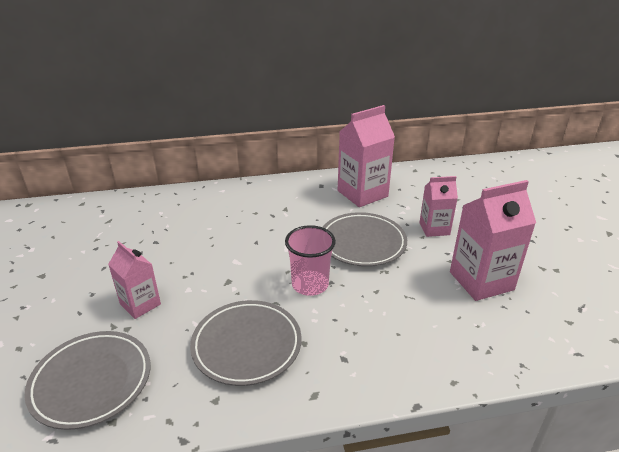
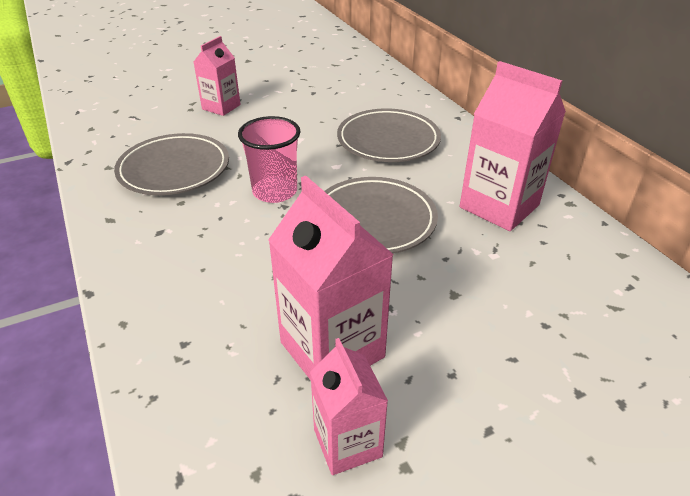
camera: 75 degrees right, 5 degrees up
grey plate [24,331,151,430] -> grey plate moved to [337,109,441,162]
pink carton [419,176,458,237] -> pink carton moved to [310,338,388,475]

